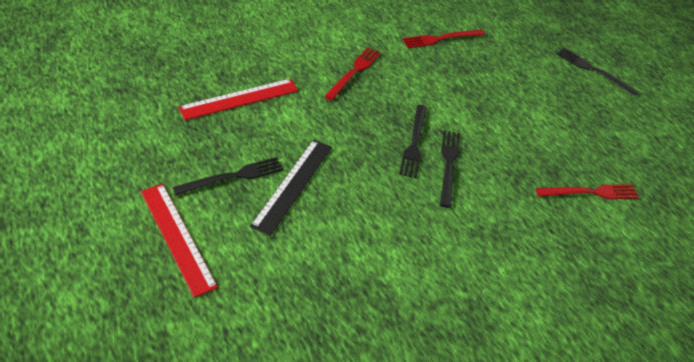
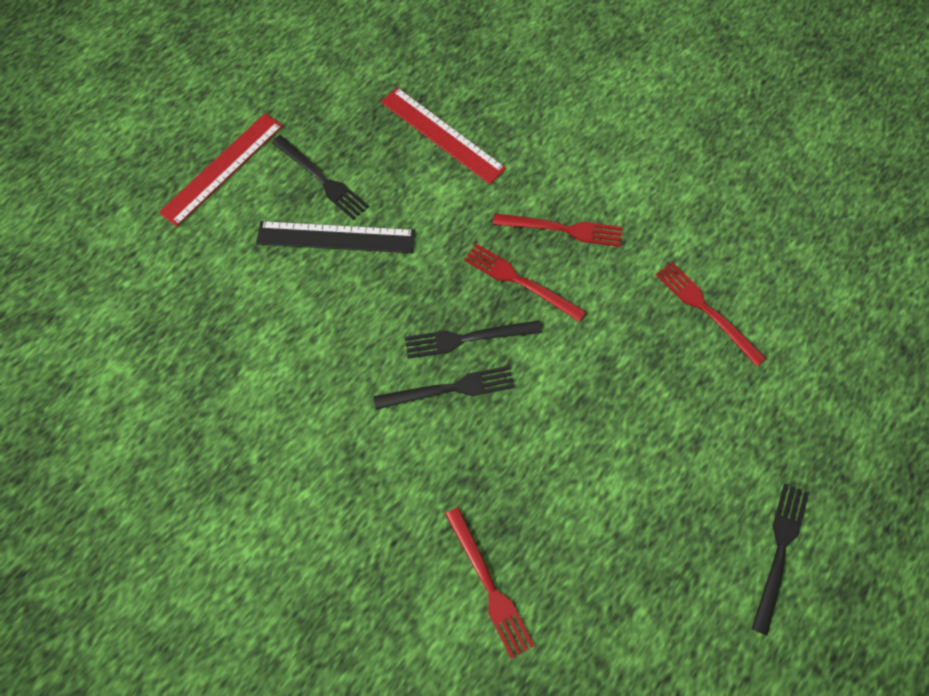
camera: 75 degrees right, 20 degrees up
none -> red fork [464,244,586,322]

